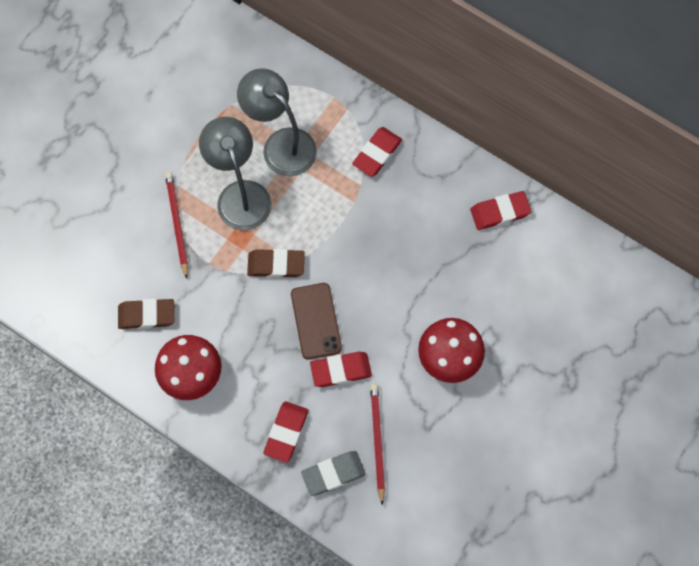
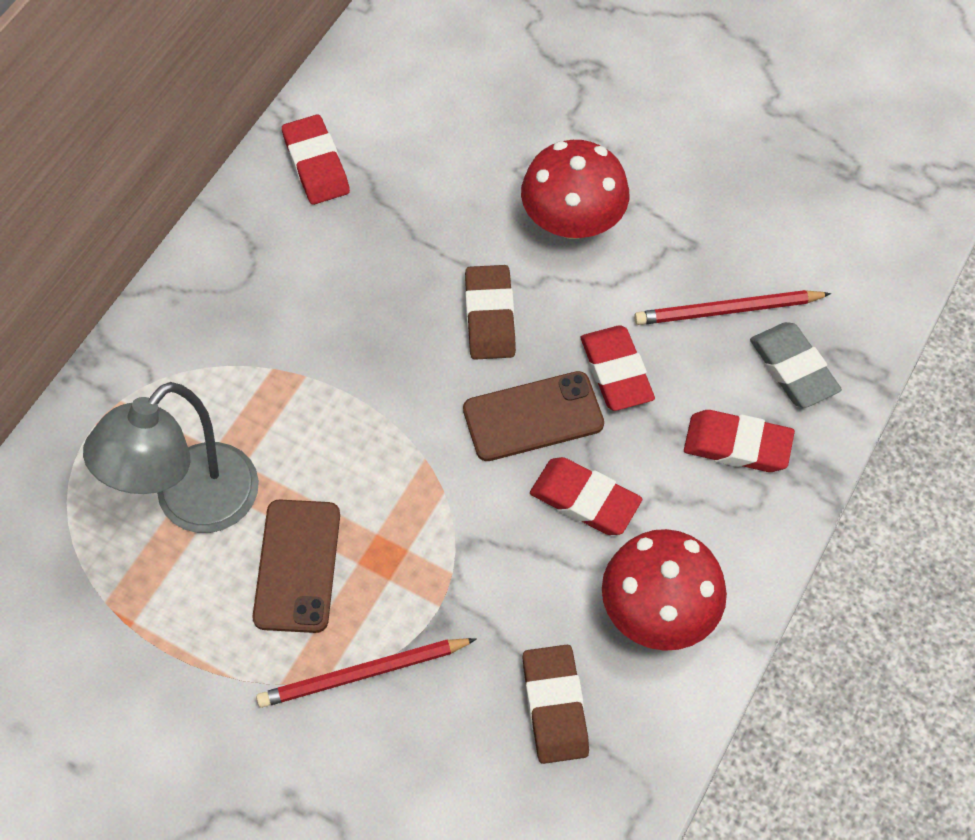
camera: 95 degrees left, 10 degrees down
grey lamp [199,117,272,230] -> brown phone [253,500,340,633]
brown eraser [247,249,305,278] -> brown eraser moved to [465,265,516,360]
red eraser [352,127,402,177] -> red eraser moved to [530,457,642,535]

